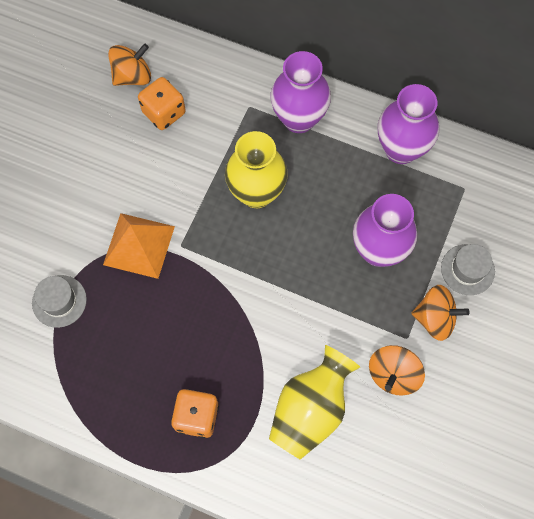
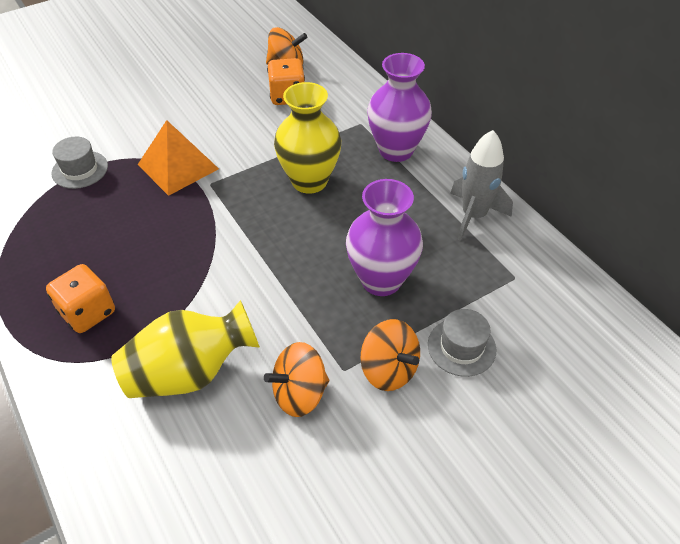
camera: 35 degrees right, 20 degrees down
purple vase [378,84,439,164] -> grey rocket [450,130,513,241]

